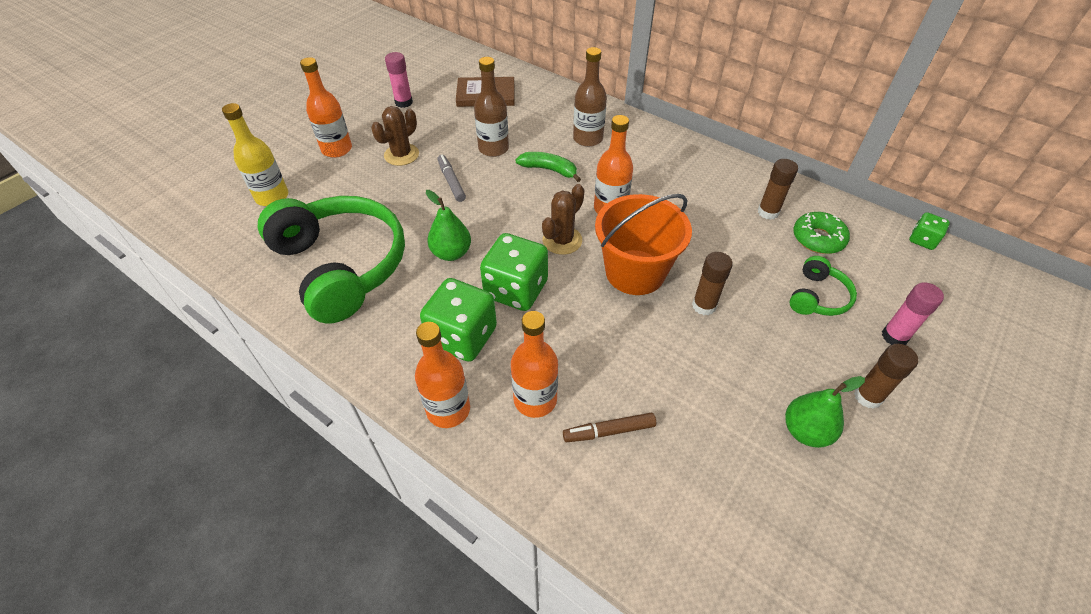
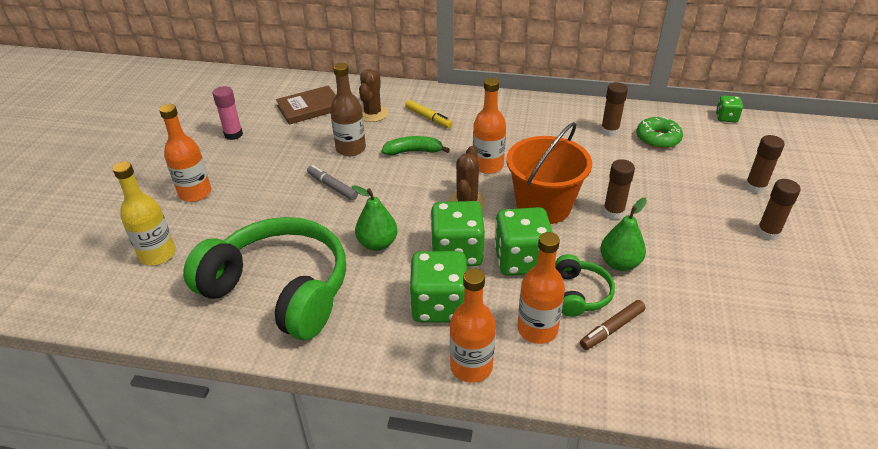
camera: 25 degrees left, 10 degrees down
brown cactus [371,106,419,166] -> brown cactus moved to [359,69,388,122]
brown bottle [573,47,607,147] -> yellow marker [405,100,453,128]
green pear [785,376,865,448] -> green pear moved to [600,198,647,271]
green headphones [790,256,857,316] -> green headphones moved to [555,254,615,317]
pink glue stick [882,282,944,345] -> brown glue stick [745,135,785,194]
none -> green dice [494,207,553,276]

